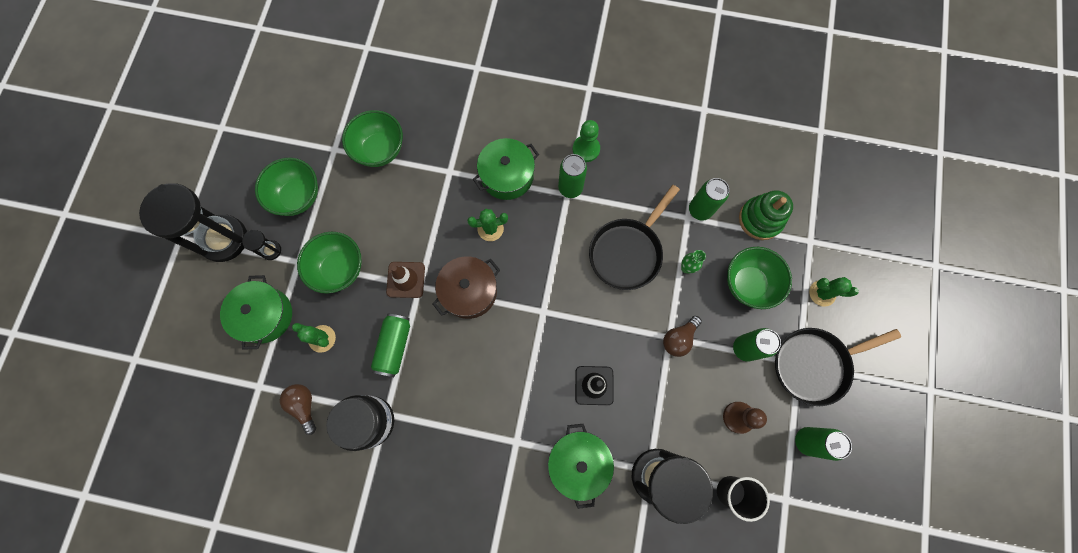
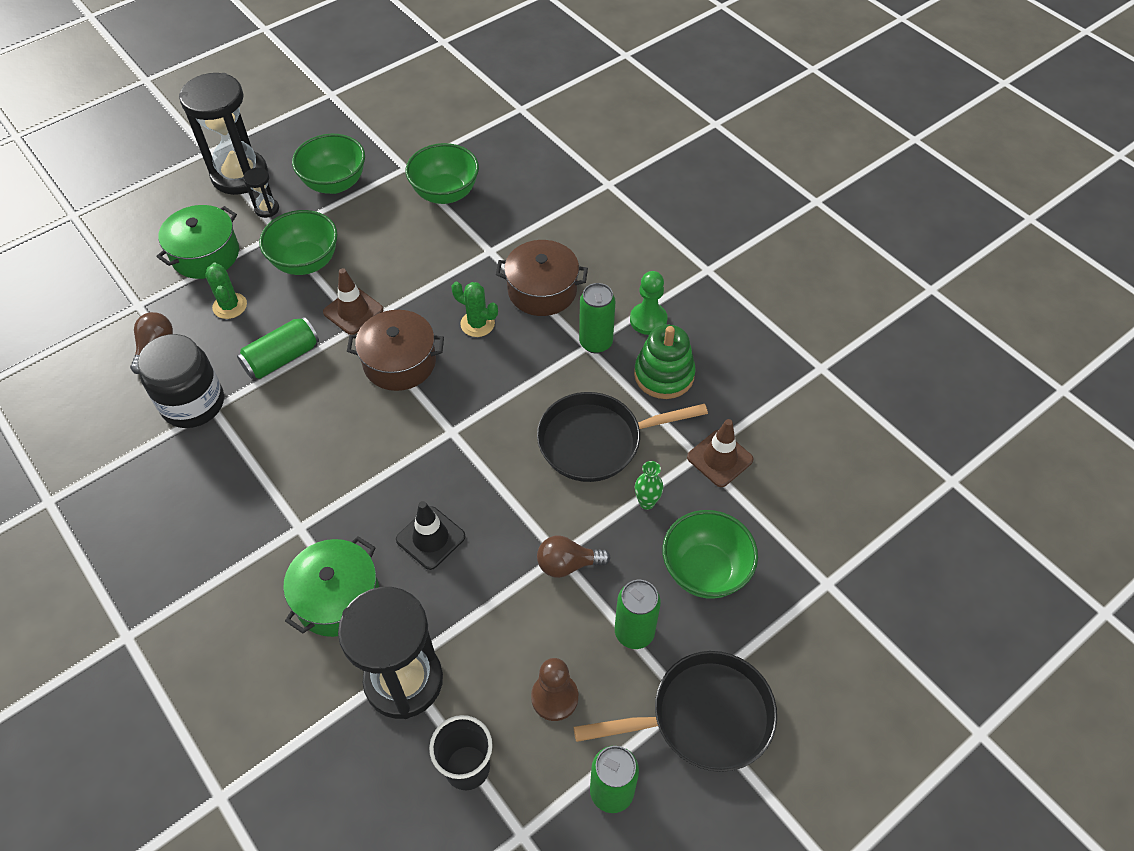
camera: 40 degrees right, 20 degrees down
green pot [473,138,539,200] -> brown pot [496,240,588,316]
green can [689,178,729,221] -> brown traffic cone [687,419,754,487]
green stacking toy [739,190,793,240] -> green stacking toy moved to [634,324,696,399]
black pan [775,328,901,406] -> black pan turned 150 degrees clockwise [574,651,777,772]
green cactus [809,277,859,307] -> none

